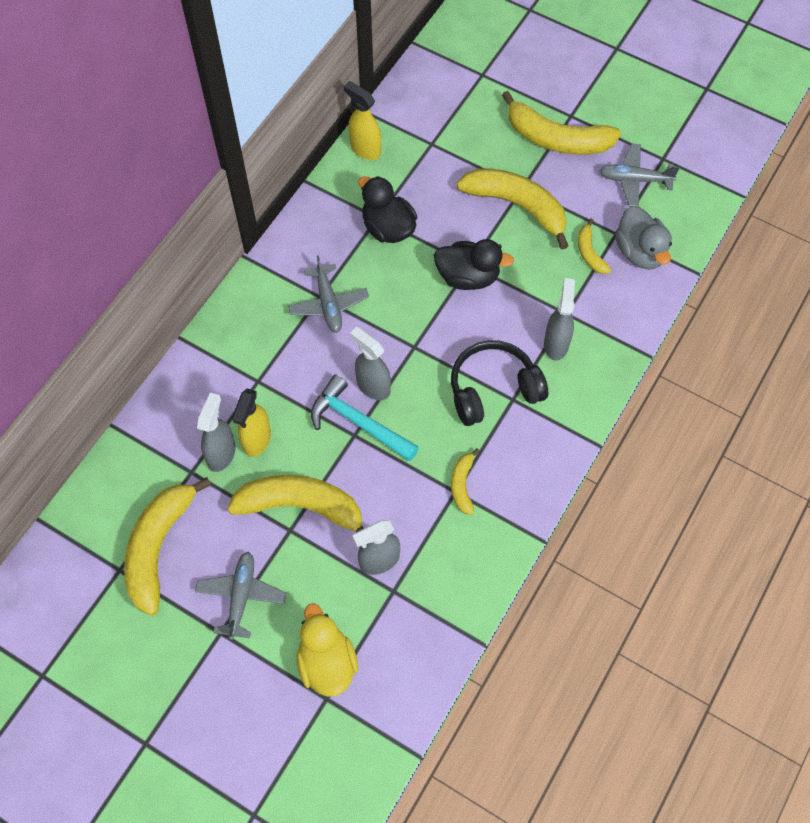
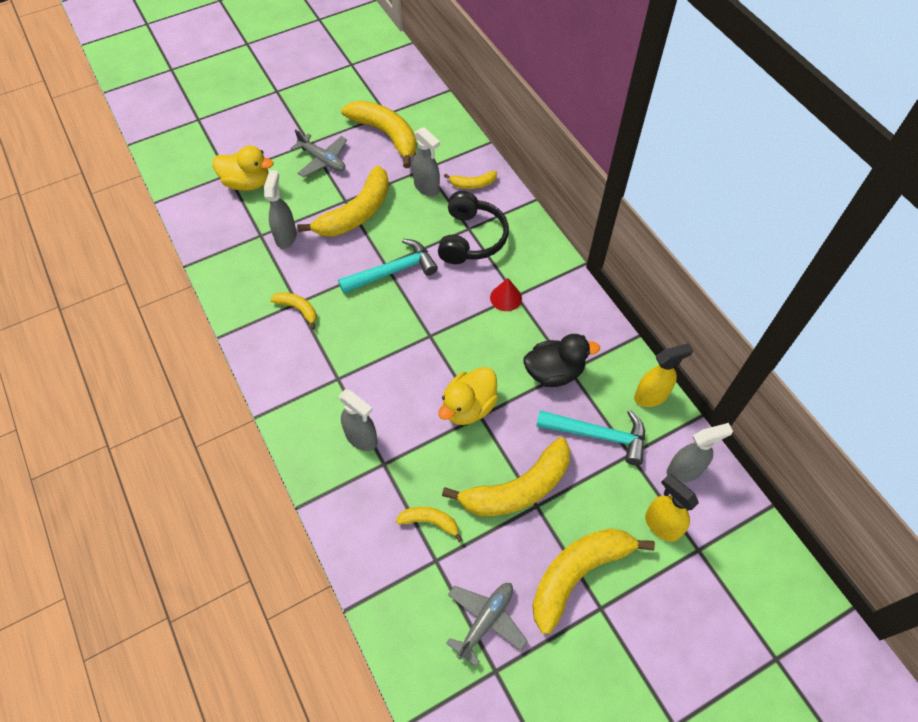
camera: 120 degrees right, 5 degrees down
yellow spray bottle [232,388,271,457] -> yellow spray bottle moved to [645,474,699,542]
grey plane [288,255,369,333] -> red cone [490,278,522,311]
grey spray bottle [350,327,391,400] -> grey spray bottle moved to [667,423,733,483]
black duck [434,239,514,290] -> yellow duck [438,367,498,425]
black headphones [451,340,548,426] -> black headphones moved to [438,191,509,264]
grey duck [615,206,672,270] -> none
none -> yellow banana [444,171,497,189]
none -> turquoise hammer [536,410,645,465]

